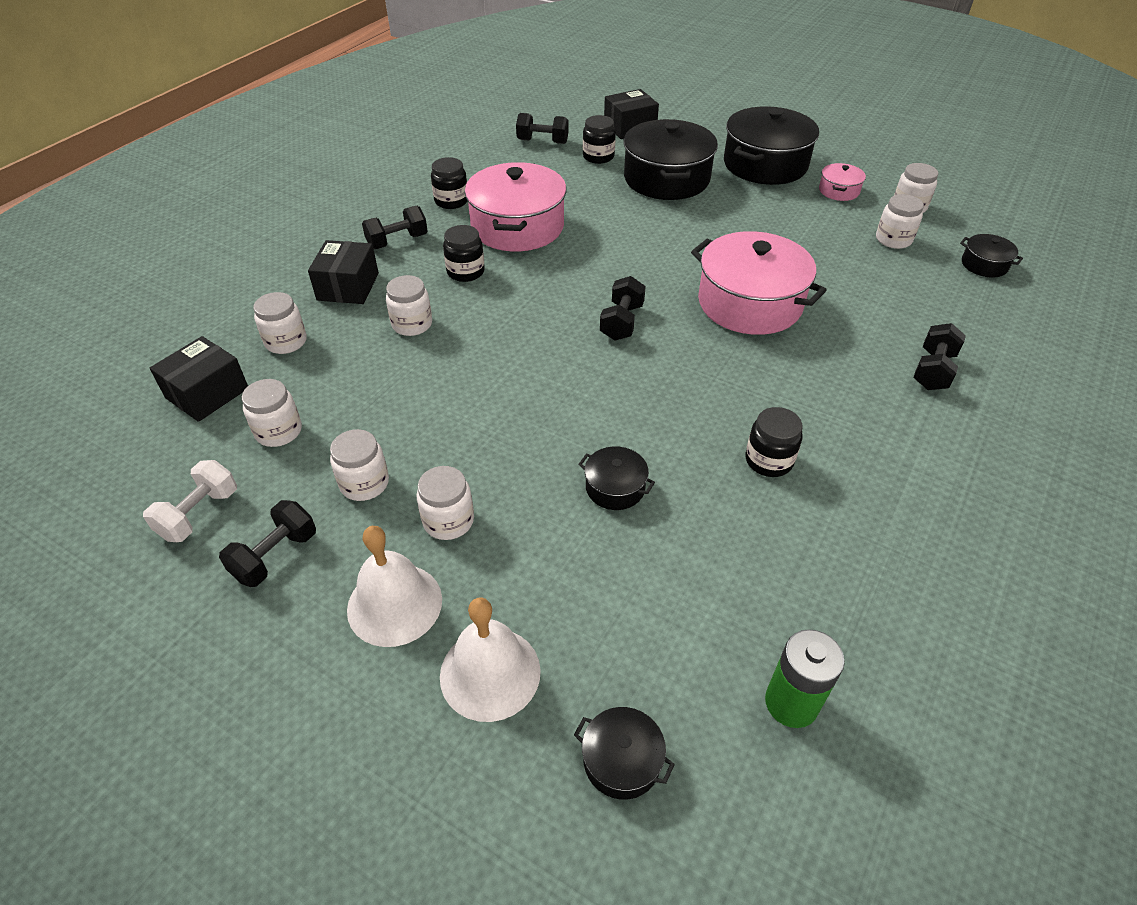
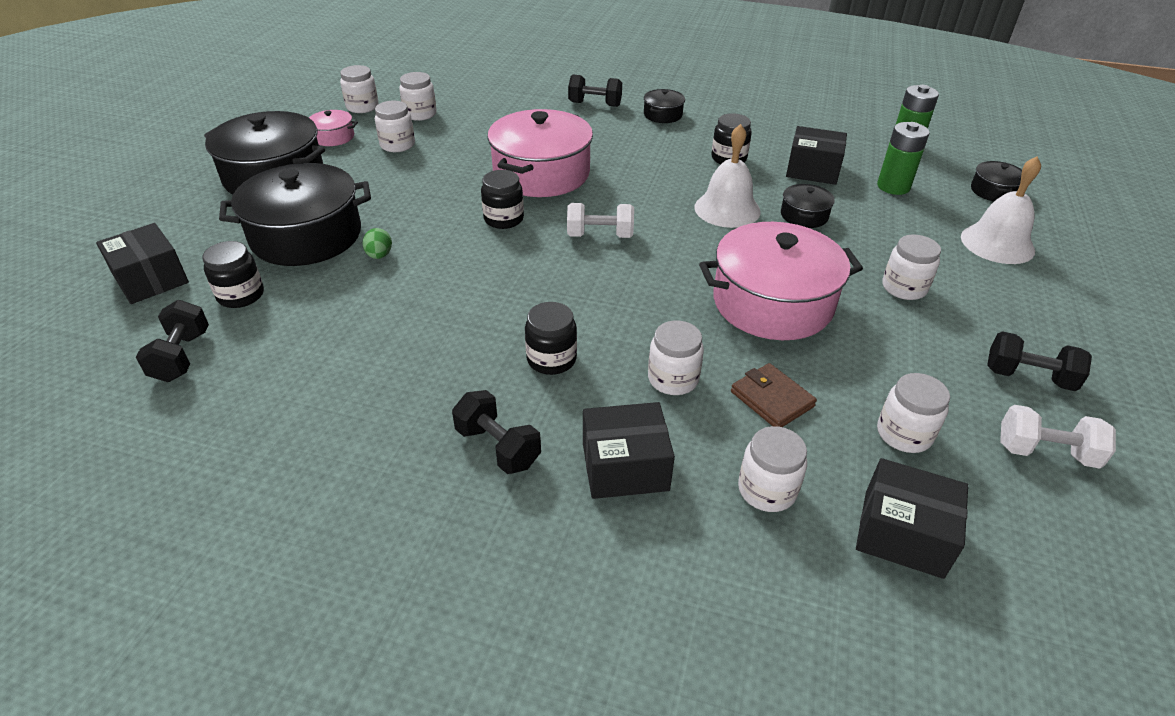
camera: 105 degrees left, 5 degrees down
white jar [330,429,389,501] -> white jar moved to [375,101,415,152]
white bell [347,526,442,647] -> white bell moved to [694,124,761,228]
black jar [431,157,467,209] -> black jar moved to [481,170,524,229]
pink pot [465,162,566,251] -> pink pot moved to [699,222,863,340]
black dumbbell [600,276,646,341] -> white dumbbell [567,203,634,238]
black pot [960,234,1023,277] -> black pot moved to [644,89,685,123]
none -> green egg [362,228,392,259]
none -> brown wallet [731,363,817,427]
none -> black box [786,126,847,185]
none -> green battery [877,122,930,195]

